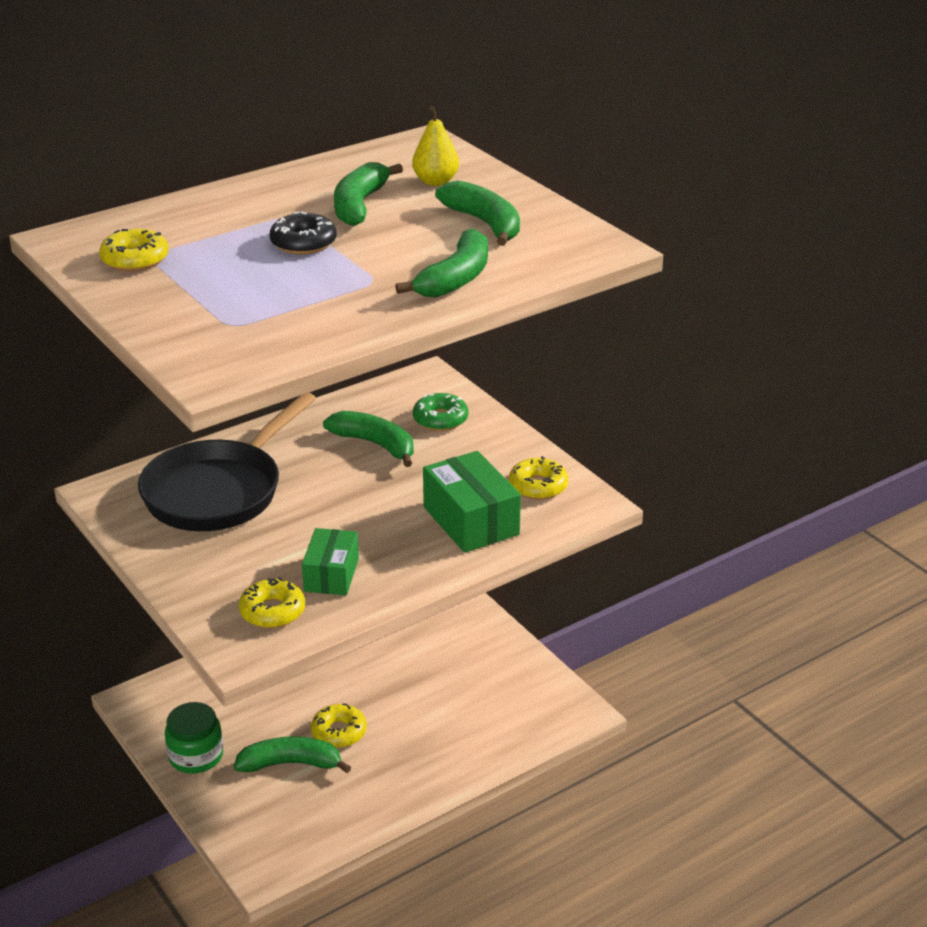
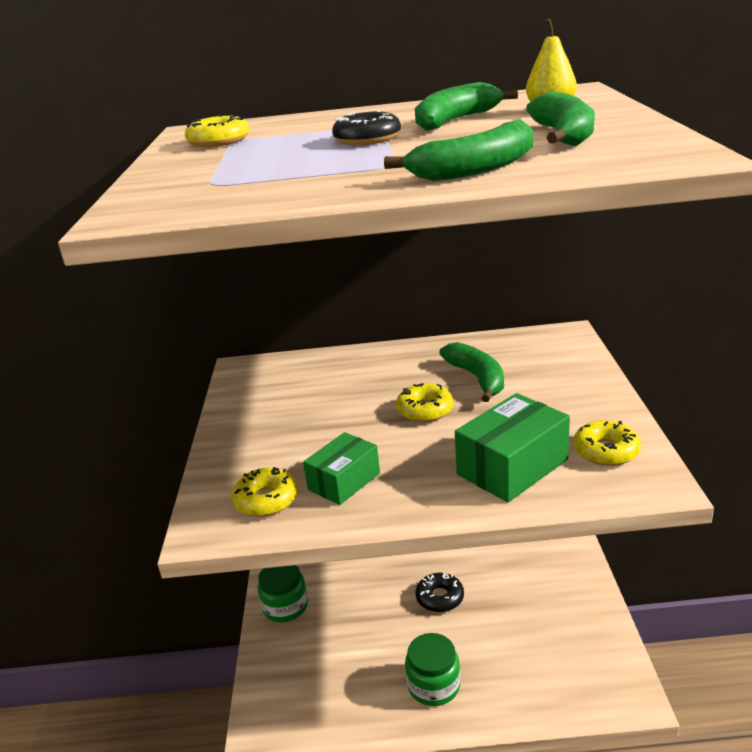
camera: 35 degrees right, 5 degrees down
black pan [138,393,316,531] -> none
green banana [234,737,351,773] -> none
yellow donut [311,703,367,748] -> yellow donut moved to [396,383,453,422]
green donut [413,393,468,431] -> none
green box [423,451,521,553] -> green box turned 45 degrees clockwise [455,393,570,502]
none -> green jar [405,633,460,706]
none -> black donut [416,573,464,612]

